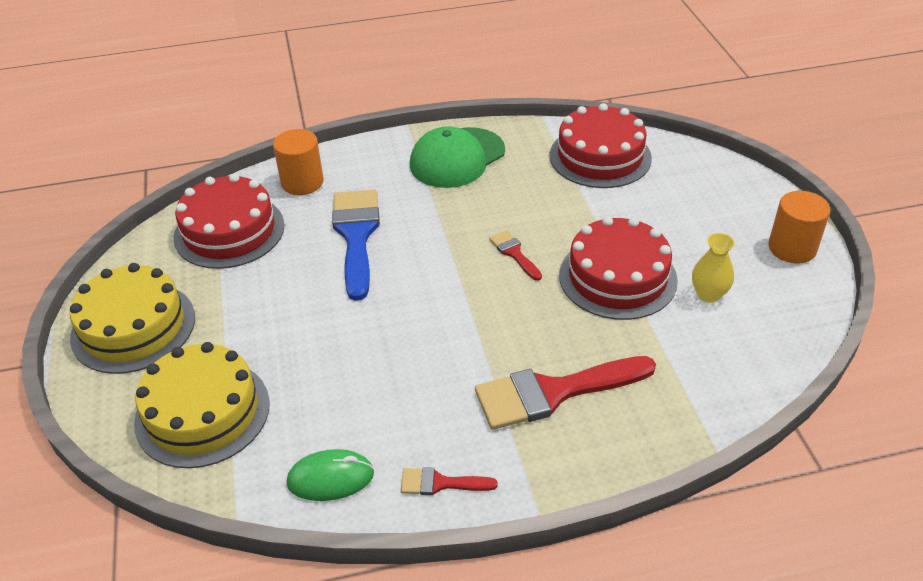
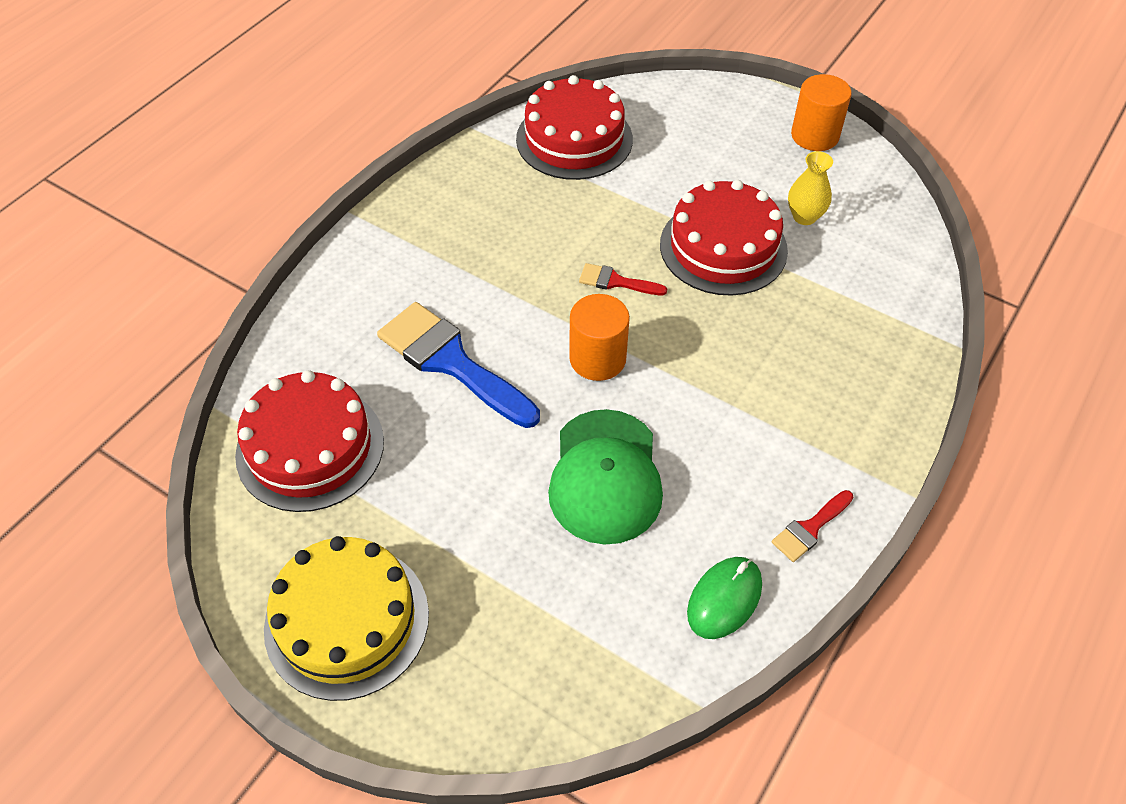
camera: 45 degrees left, 10 degrees up
yellow cake [134,342,270,468] -> none
orange cylinder [273,129,324,195] -> orange cylinder moved to [569,294,630,381]
green cap [410,126,505,188] -> green cap moved to [548,409,663,544]
red brush [475,356,656,430] -> none

